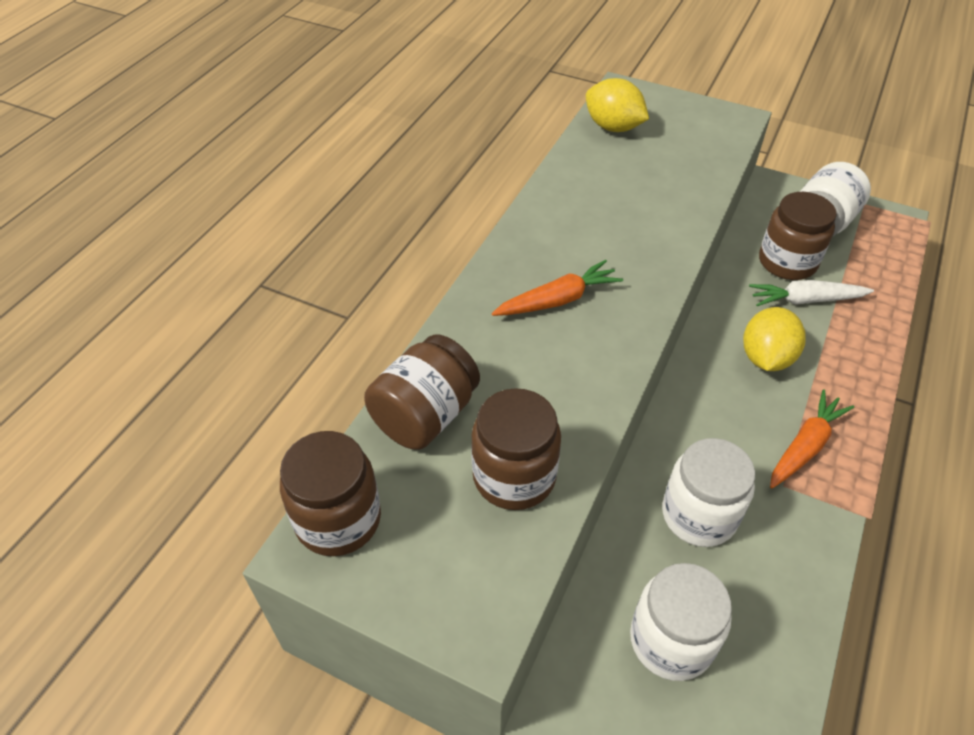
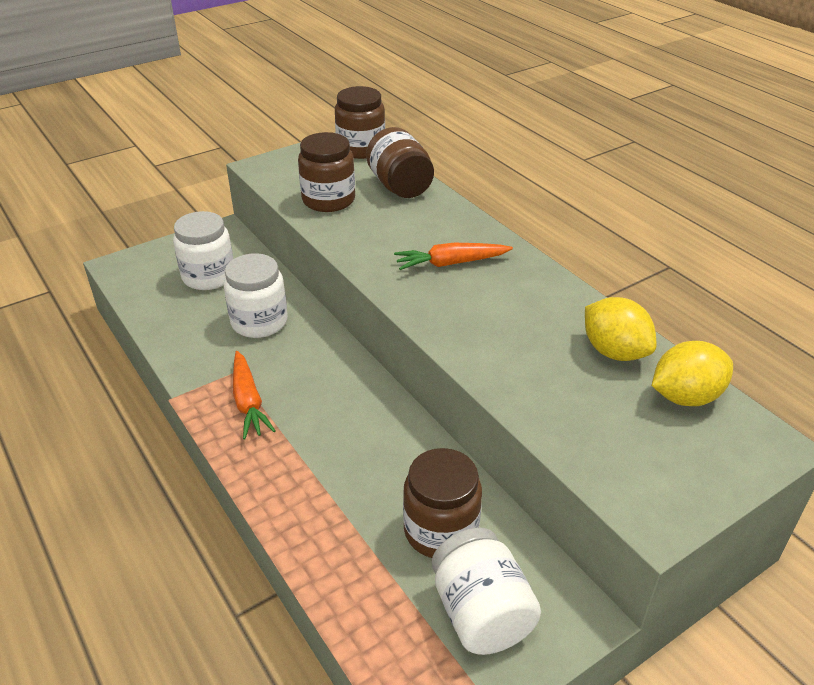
camera: 120 degrees right, 10 degrees down
orange carrot [492,260,623,316] -> orange carrot turned 75 degrees clockwise [394,243,513,270]
yellow lemon [743,307,806,371] -> yellow lemon moved to [585,297,656,361]
white carrot [749,280,874,306] -> none

